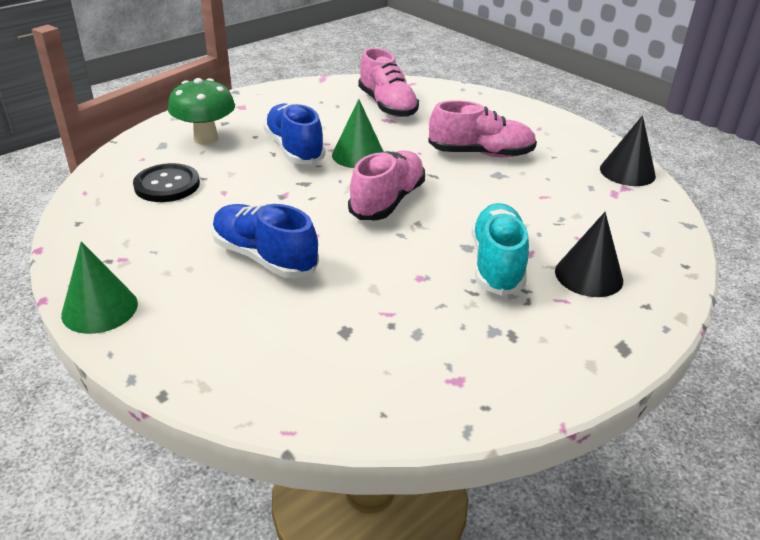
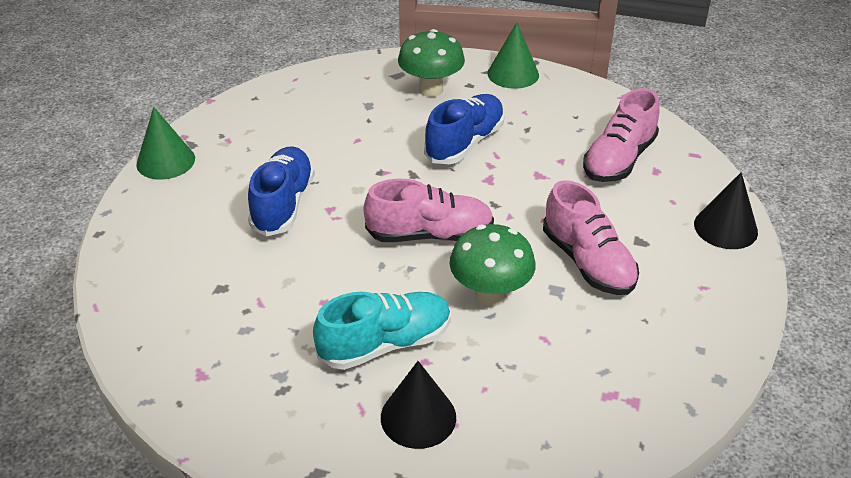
camera: 60 degrees right, 5 degrees up
black button [133,163,200,202] -> none
green cone [332,99,384,168] -> green cone moved to [488,23,539,89]
black cone [600,115,656,186] -> black cone moved to [694,172,758,249]
none -> green mushroom [450,224,536,307]

